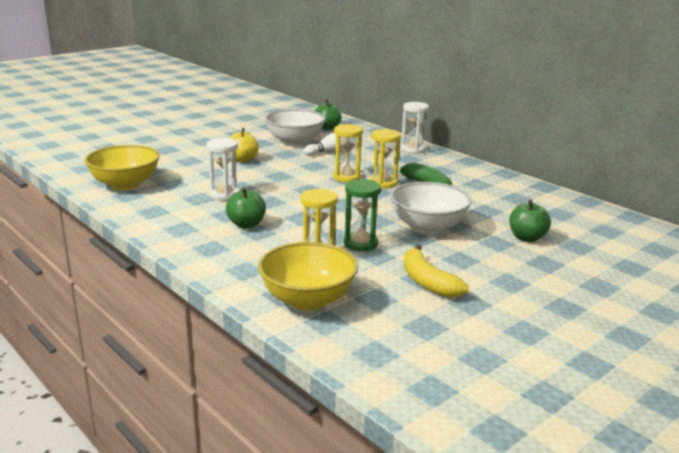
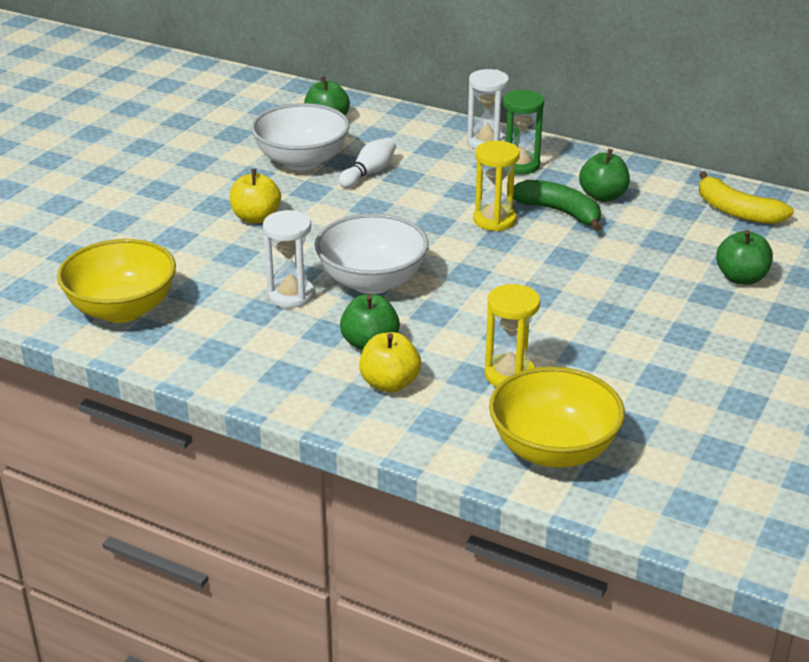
camera: 20 degrees left, 10 degrees up
yellow hourglass [333,124,363,182] -> none
green hourglass [344,179,381,252] -> green hourglass moved to [503,89,544,175]
white bowl [390,182,472,234] -> white bowl moved to [315,213,429,294]
yellow banana [403,245,469,298] -> yellow banana moved to [699,172,794,224]
none -> yellow apple [359,332,421,393]
none -> green apple [579,149,630,202]

